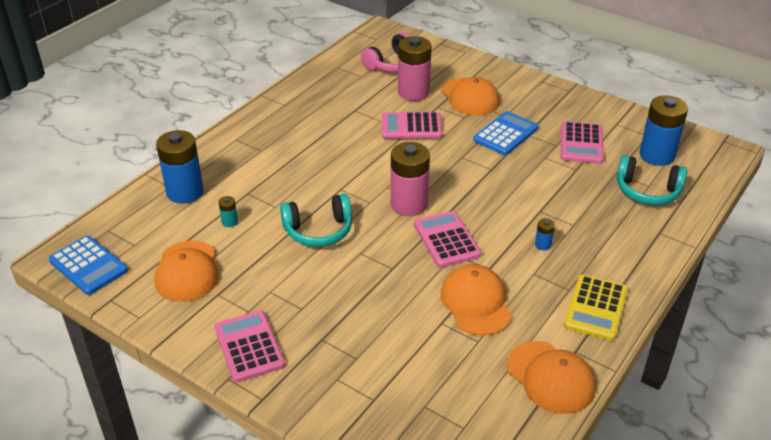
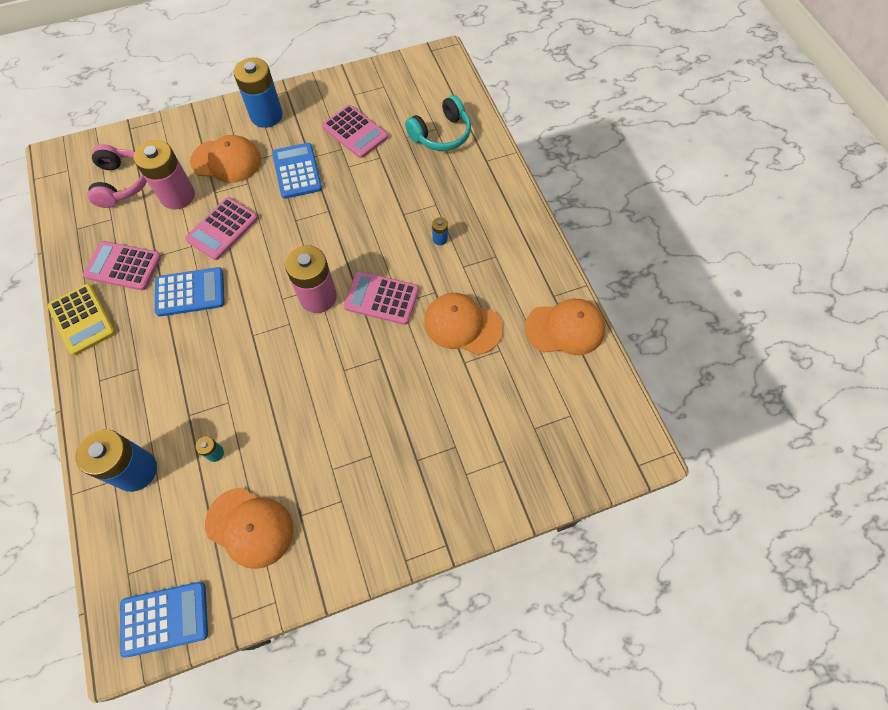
camera: 55 degrees left, 25 degrees up
pink calculator [214,310,285,382] -> pink calculator moved to [83,241,161,290]
turquoise headphones [280,194,352,247] -> none
yellow calculator [564,275,628,341] -> yellow calculator moved to [48,284,116,355]
blue battery [640,96,688,166] -> blue battery moved to [234,58,283,128]
none -> blue calculator [155,267,225,317]

